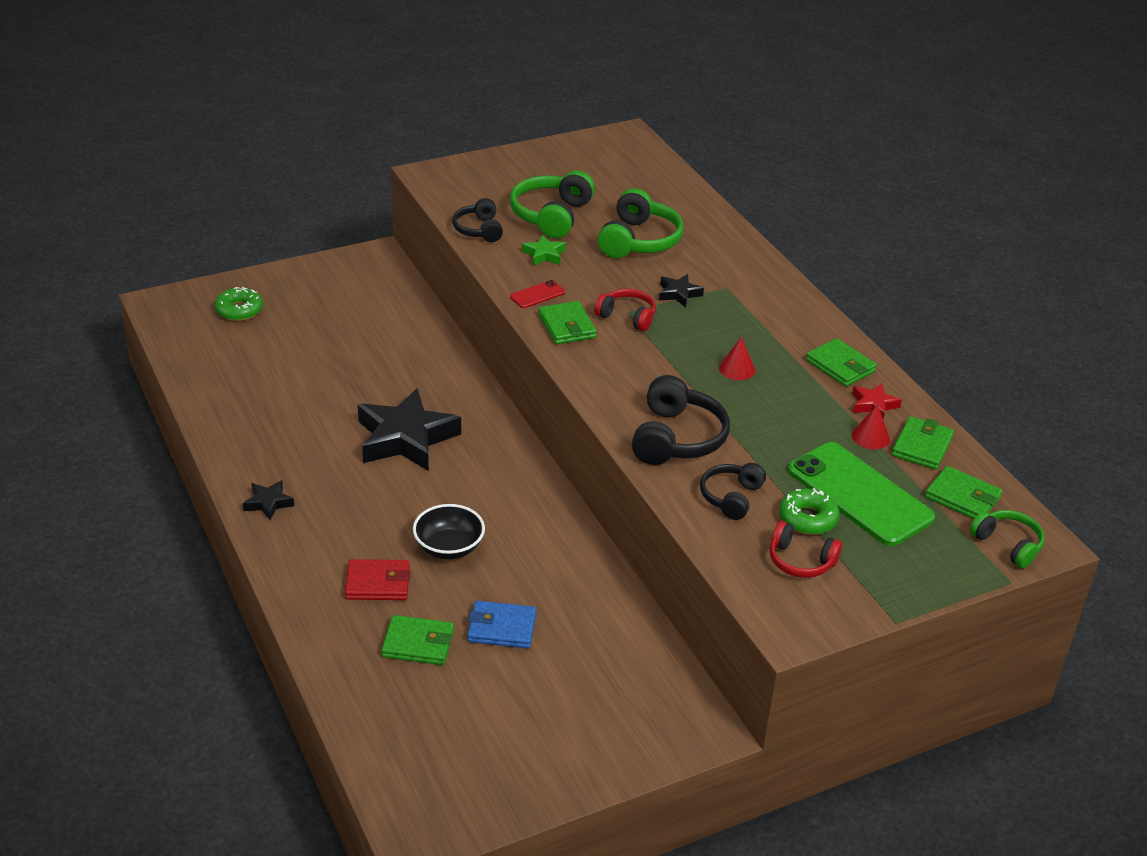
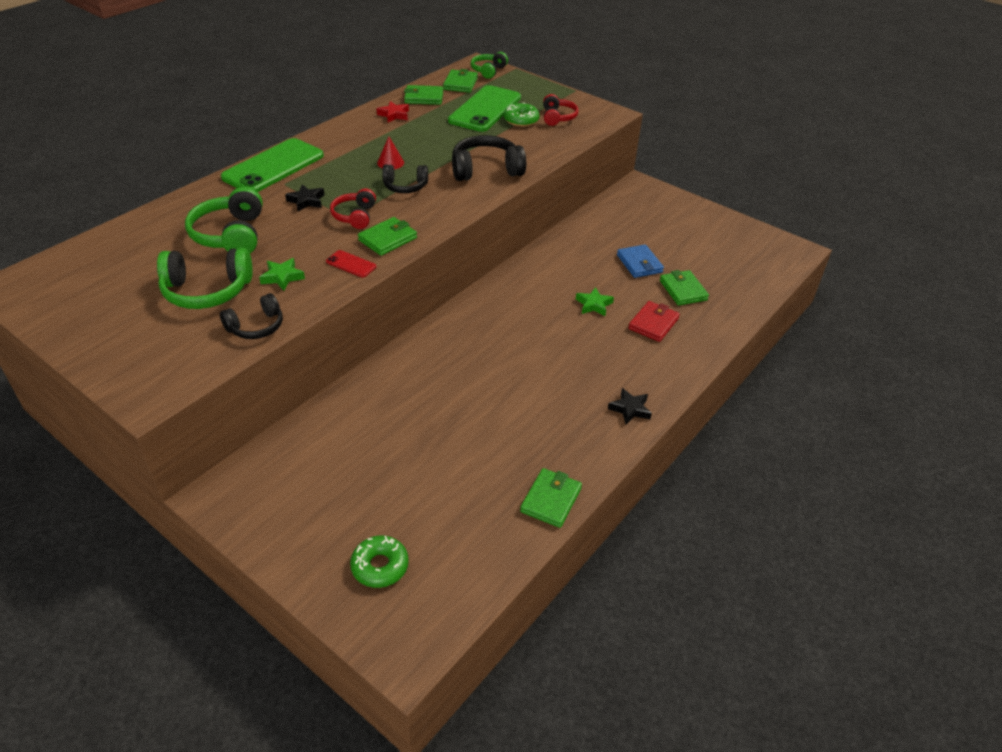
camera: 115 degrees left, 5 degrees up
red wallet [345,559,410,600] -> red wallet turned 60 degrees clockwise [628,301,680,342]
black star [358,388,461,471] -> none
black bowl [413,504,485,559] -> green star [576,287,614,316]
green headphones [597,188,684,258] -> green headphones turned 90 degrees counterclockwise [185,187,263,253]
black headphones [700,463,766,520] -> black headphones moved to [382,164,428,193]
green wallet [806,338,877,387] -> green wallet moved to [520,468,582,528]
red cone [851,404,890,449] -> none
none -> green phone [221,138,324,192]

